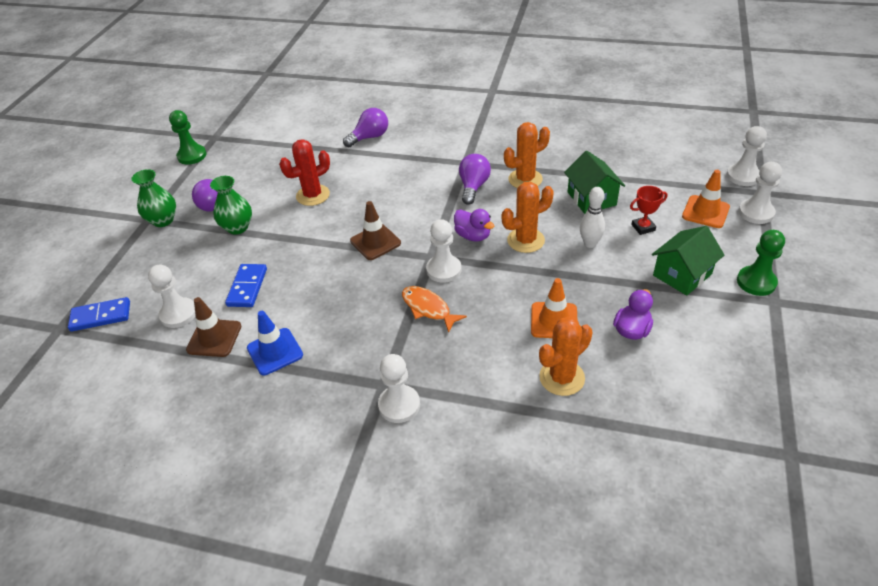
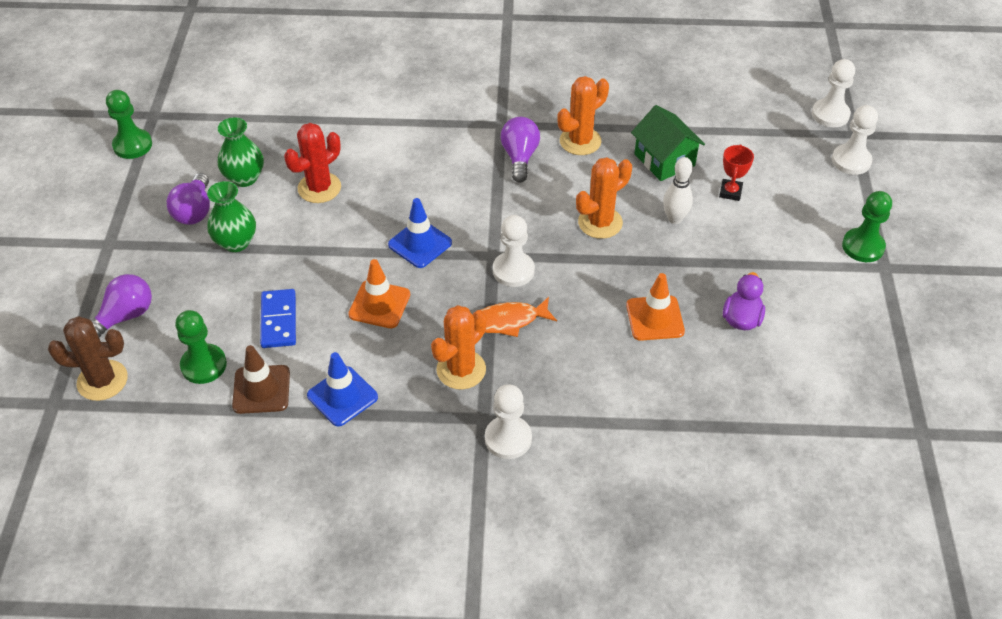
camera: 15 degrees left, 5 degrees up
blue domino [68,297,130,332] -> brown cactus [48,316,128,401]
green vase [131,169,176,227] -> green vase moved to [218,117,264,187]
white pawn [148,265,195,328] -> green pawn [175,310,227,384]
purple light bulb [343,108,388,147] -> purple light bulb moved to [92,274,152,337]
brown traffic cone [350,201,401,260] -> blue traffic cone [388,198,452,268]
orange fish [402,286,467,333] -> orange fish turned 45 degrees counterclockwise [481,297,557,337]
purple duck [454,209,494,242] -> none
orange cactus [539,317,593,396] -> orange cactus moved to [431,305,487,390]
red trophy [630,186,667,235] -> red trophy turned 45 degrees counterclockwise [719,144,754,201]
green house [652,226,724,296] -> none
orange traffic cone [682,170,730,228] -> orange traffic cone moved to [348,259,410,328]

